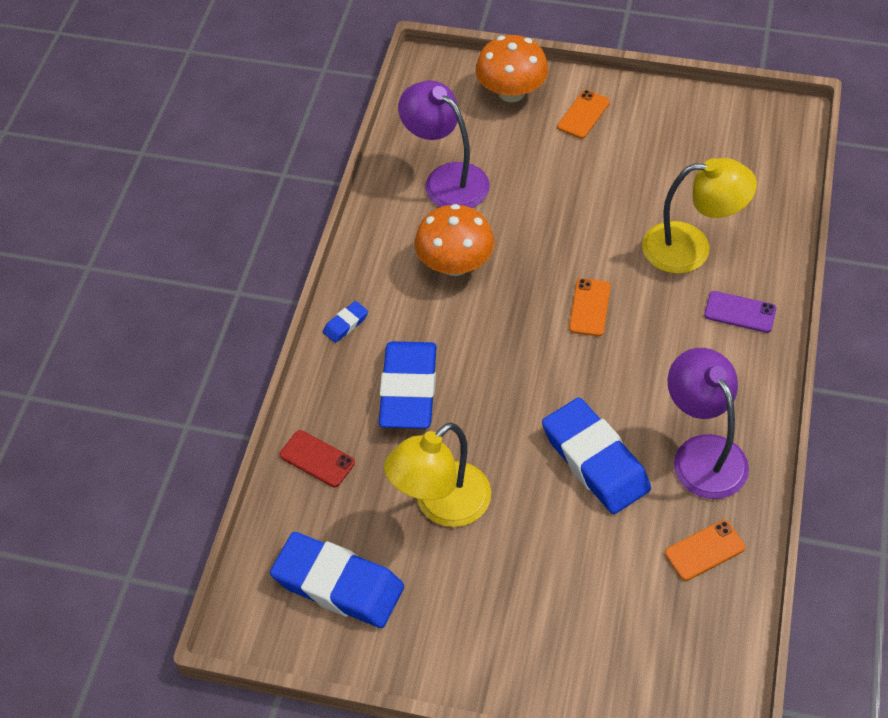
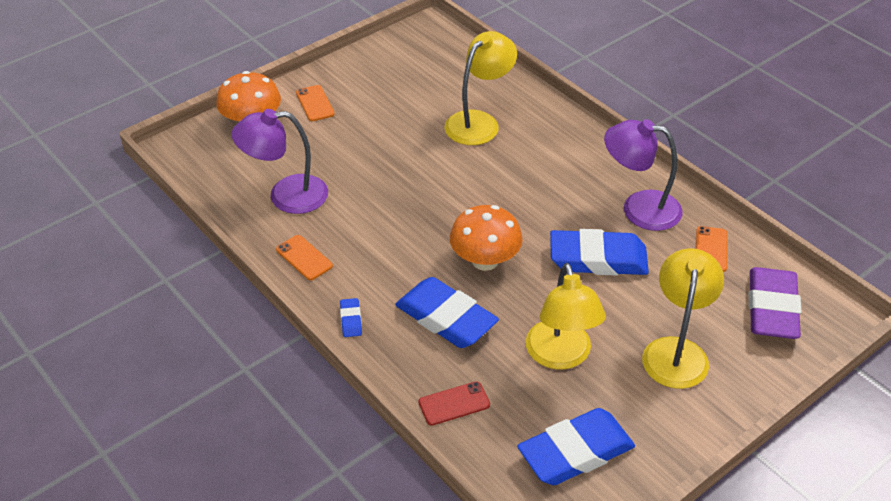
camera: 55 degrees left, 10 degrees down
orange mushroom [415,204,494,276] -> orange mushroom moved to [450,205,523,271]
orange phone [569,278,611,336] -> orange phone moved to [276,235,333,280]
purple phone [704,291,776,333] -> none
none -> yellow lamp [642,248,724,389]
none -> purple eraser [749,267,801,339]

